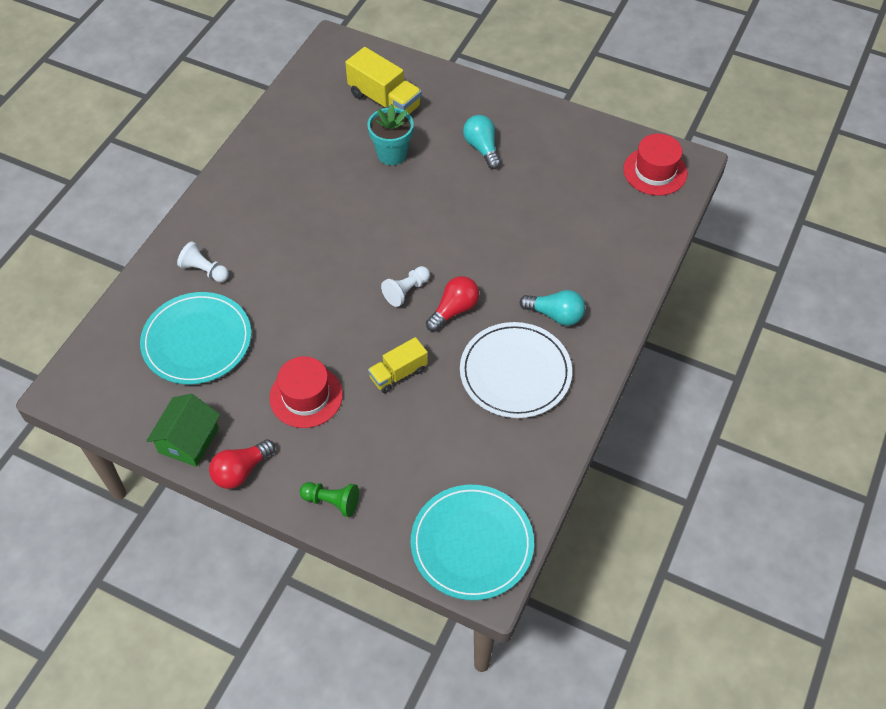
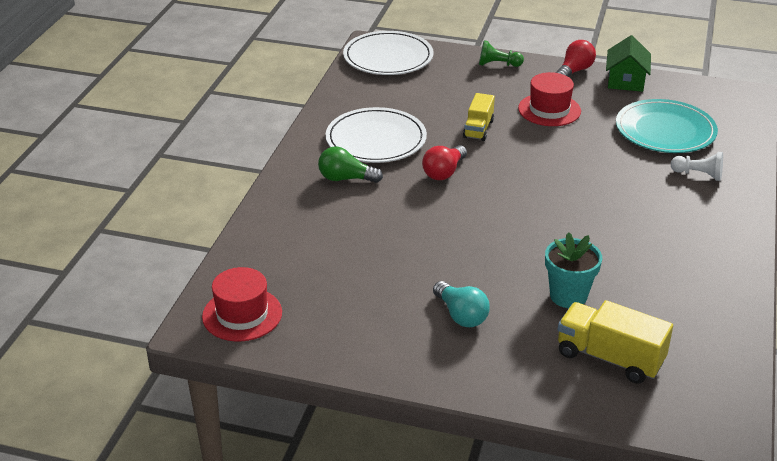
camera: 170 degrees right, 20 degrees down
yellow truck [368,337,428,393] -> yellow truck turned 150 degrees clockwise [463,93,495,141]
white pawn [381,266,430,307] -> none
turquoise plate [411,485,534,600] -> white plate [343,31,434,75]
turquoise light bulb [519,290,585,326] -> green light bulb [318,147,383,183]

